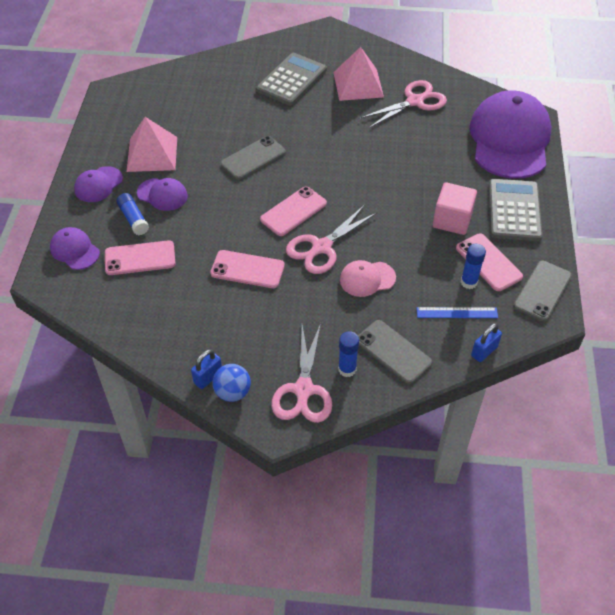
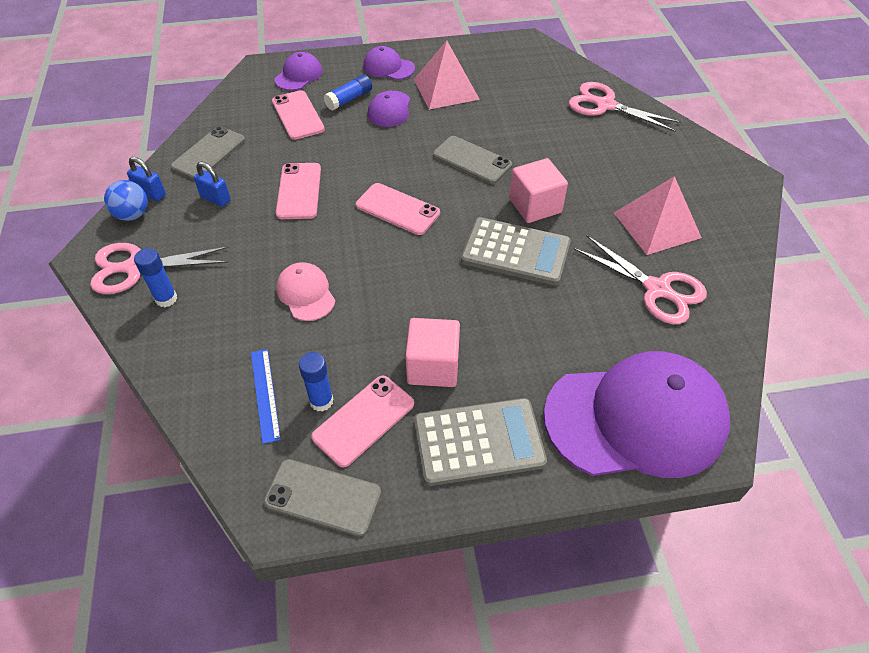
camera: 75 degrees right, 0 degrees up
grey calculator [256,53,327,106] -> grey calculator moved to [461,217,571,286]
pink scissors [286,205,378,274] -> pink scissors moved to [569,82,681,132]
grey phone [358,320,432,384] -> grey phone moved to [171,126,245,180]
blue padlock [471,323,502,362] -> blue padlock moved to [194,162,231,207]
none -> pink cube [509,158,568,223]

